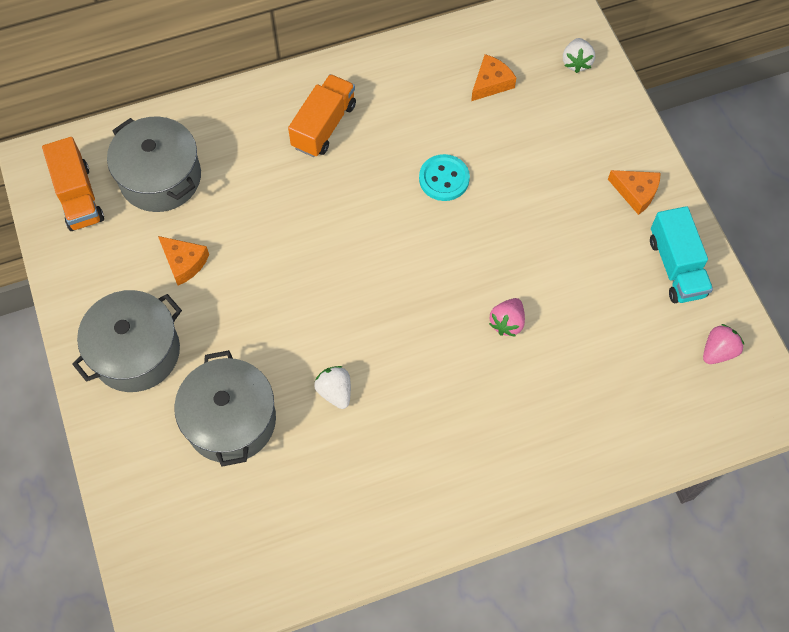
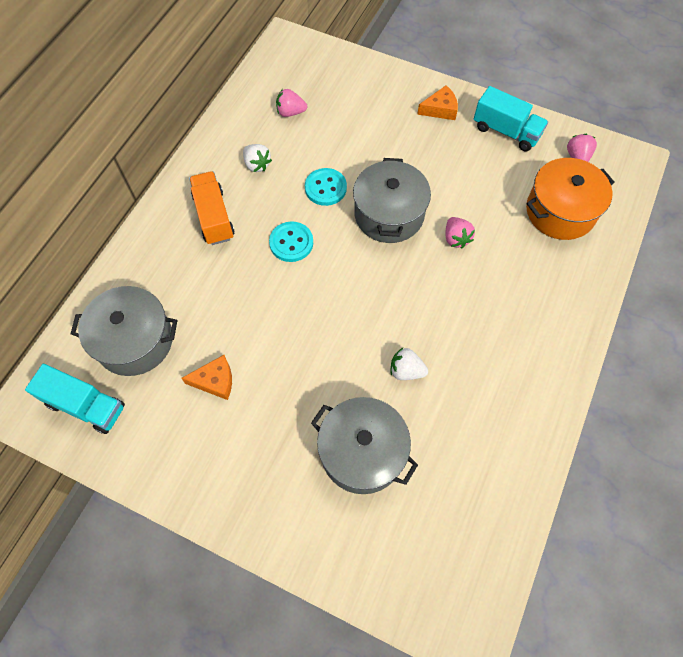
camera: 45 degrees left, 0 degrees up
orange truck [42,137,104,231] -> turquoise truck [25,364,125,434]
grey pot [72,290,182,392] -> grey pot moved to [353,158,431,243]
orange cheese [471,54,516,101] -> pink strawberry [276,89,307,117]
white strawberry [563,38,595,73] -> white strawberry moved to [243,144,272,172]
none -> turquoise button [269,221,313,262]
none -> orange pot [526,158,615,240]

